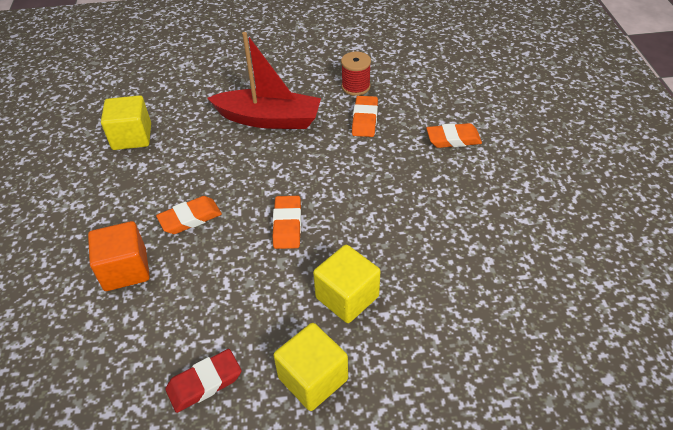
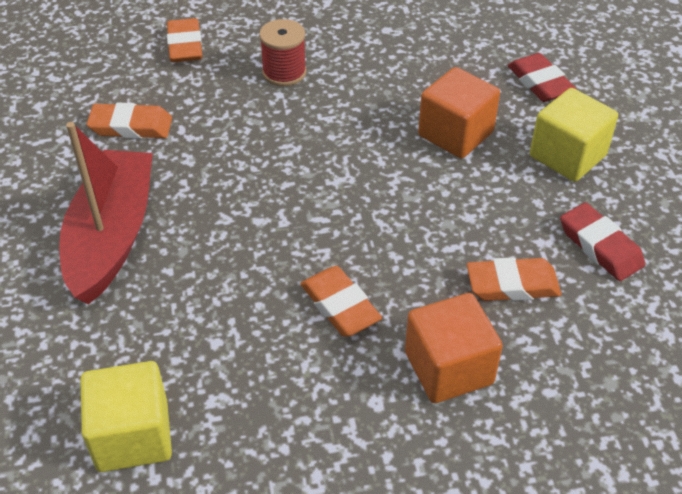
camera: 95 degrees left, 0 degrees up
orange eraser [273,196,301,249] -> orange eraser moved to [467,257,561,301]
yellow cube [313,245,381,323] -> orange cube [418,67,500,158]
red spool [341,52,371,96] -> red spool moved to [259,19,306,86]
none -> red eraser [508,53,577,102]

